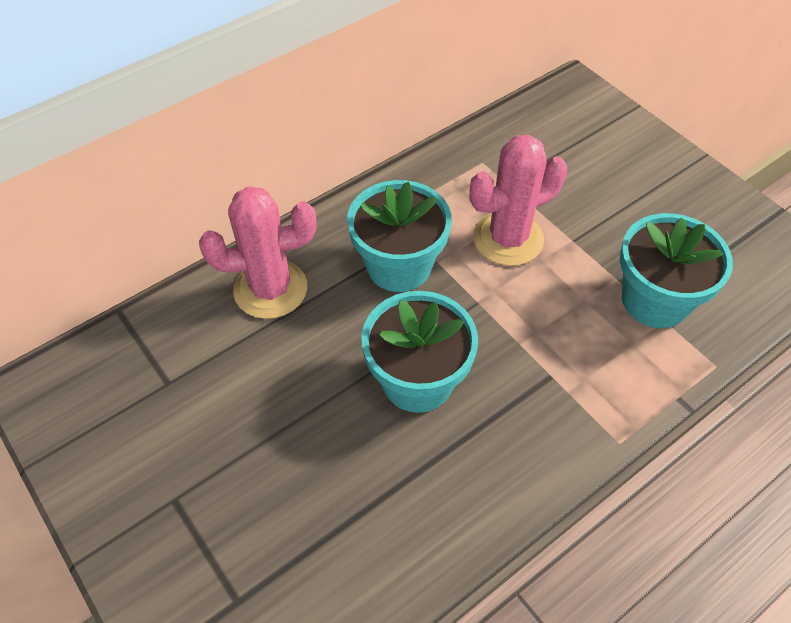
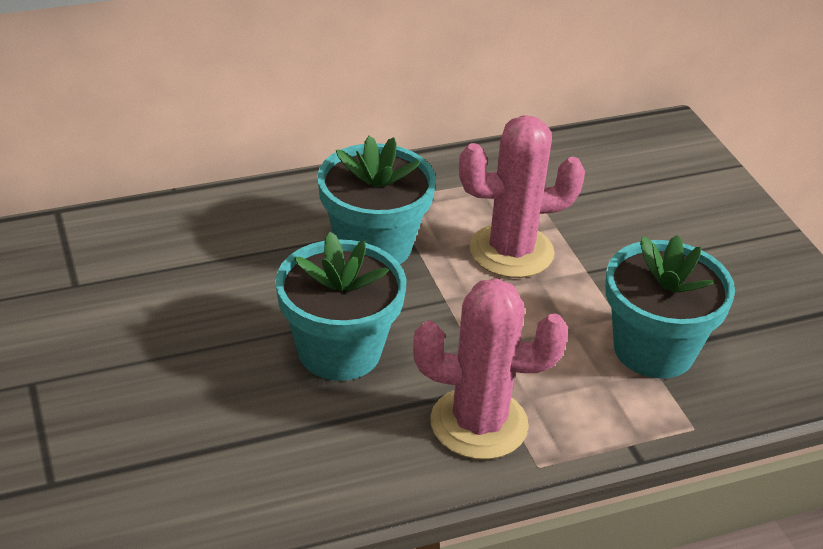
camera: 15 degrees right, 15 degrees down
pink cactus [199,186,317,319] -> pink cactus moved to [413,278,568,460]

